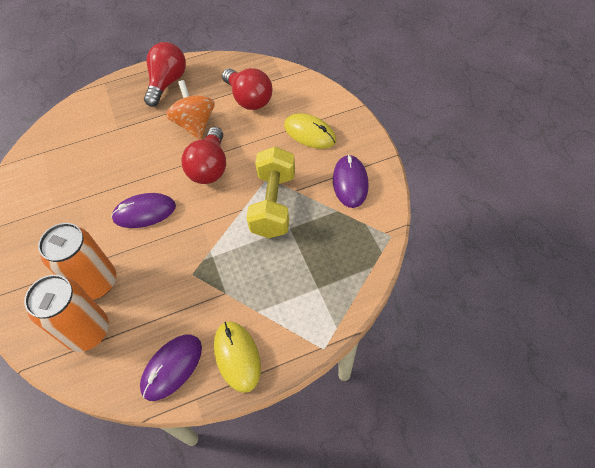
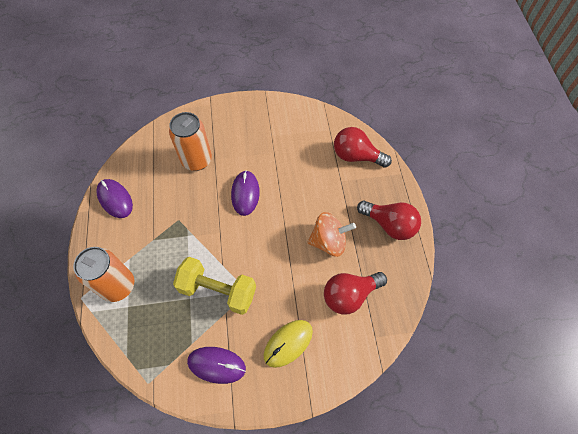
camera: 100 degrees right, 5 degrees up
orange can [24,275,109,352] -> orange can moved to [73,247,134,302]
red light bulb [181,127,226,184] -> red light bulb moved to [334,127,392,168]
yellow mouse [214,321,261,393] -> none

